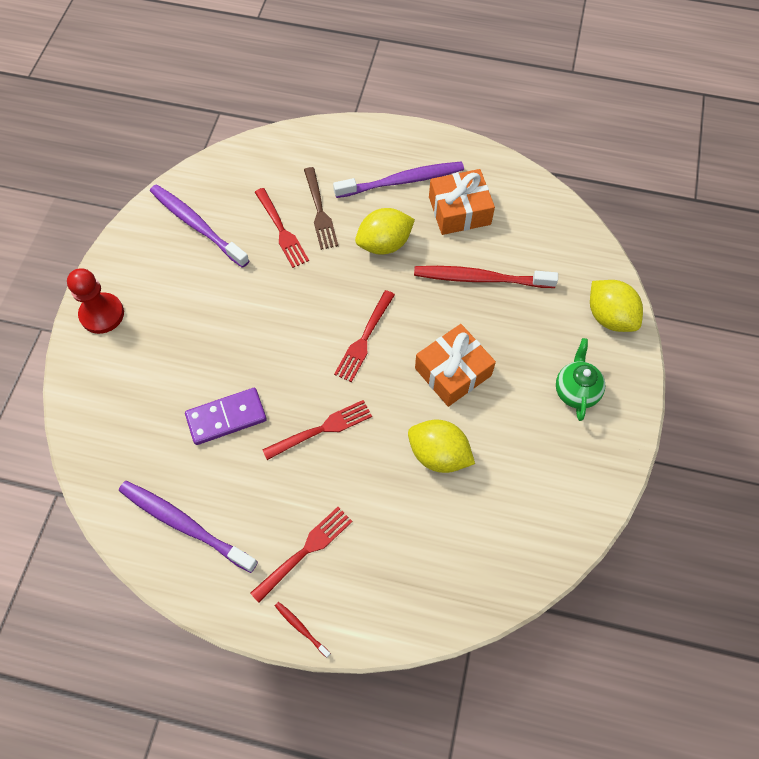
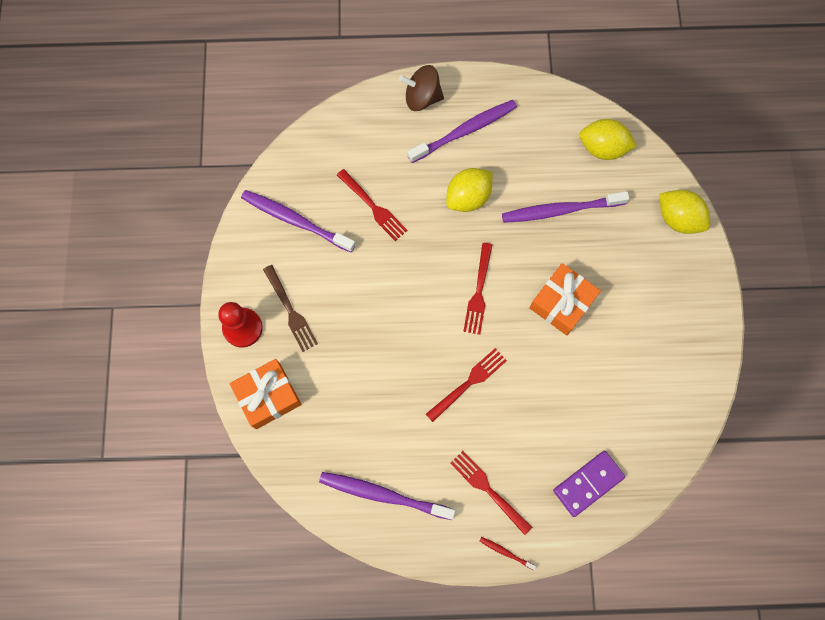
camera: 15 degrees left, 10 degrees up
purple domino [185,388,267,445] -> purple domino moved to [553,451,625,517]
red fork [250,507,352,603] -> red fork turned 75 degrees counterclockwise [450,451,532,535]
brown fork [304,167,338,250] -> brown fork moved to [263,265,318,352]
yellow lemon [408,420,475,473] -> yellow lemon moved to [579,119,637,160]
red toothbrush [414,266,558,288] -> purple toothbrush [502,191,629,223]
orange gift [429,169,495,235] -> orange gift moved to [230,359,302,429]
green teapot [556,338,605,421] -> none
none -> brown spinning top [399,65,444,111]

